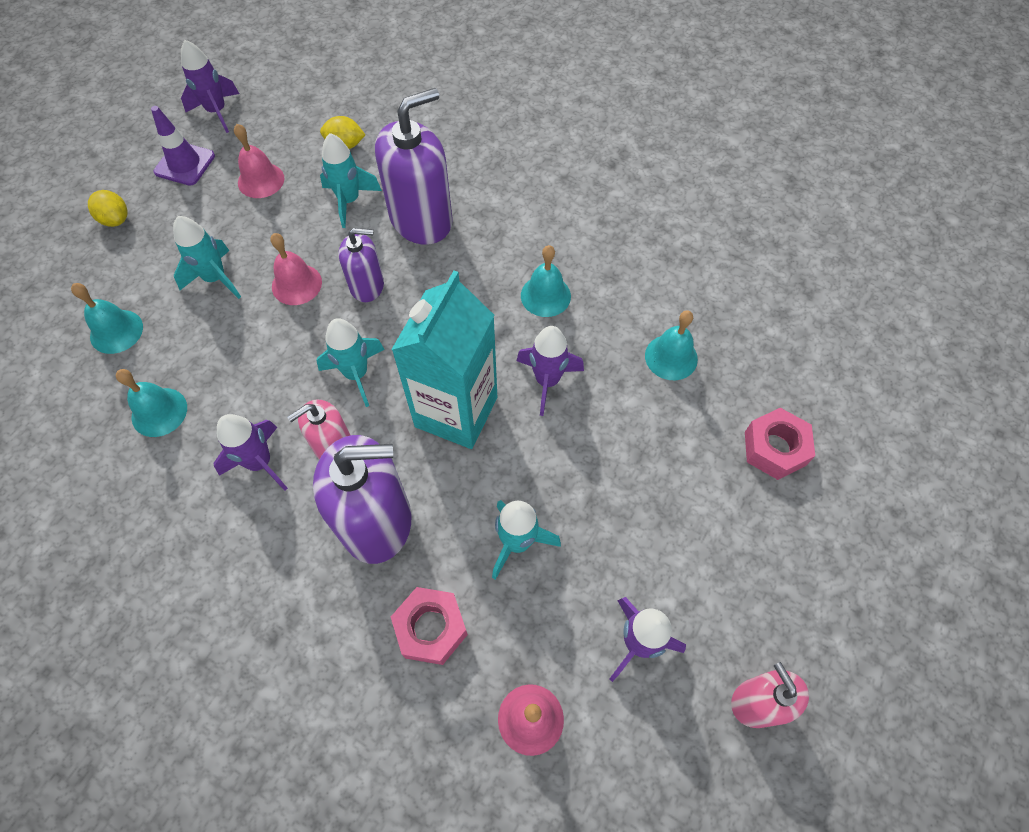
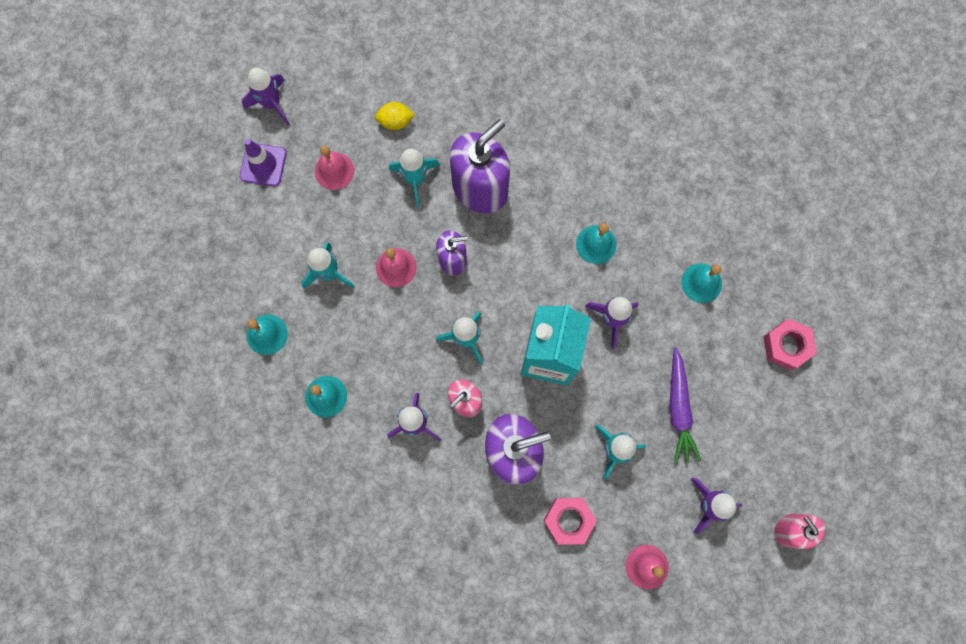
camera: 10 degrees left, 15 degrees up
yellow lemon [88,190,128,227] -> none
none -> purple carrot [670,347,701,463]

